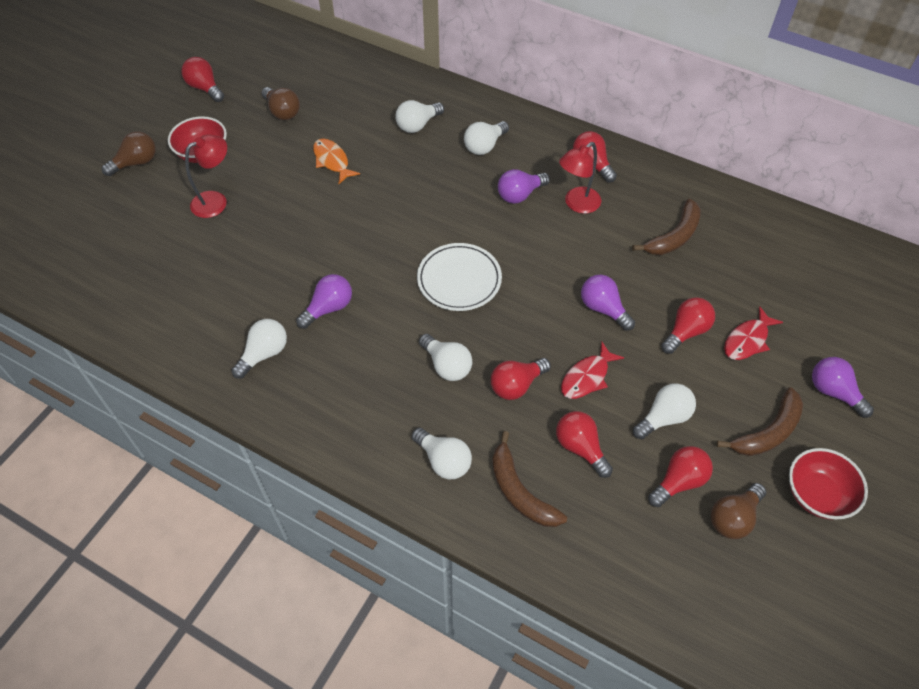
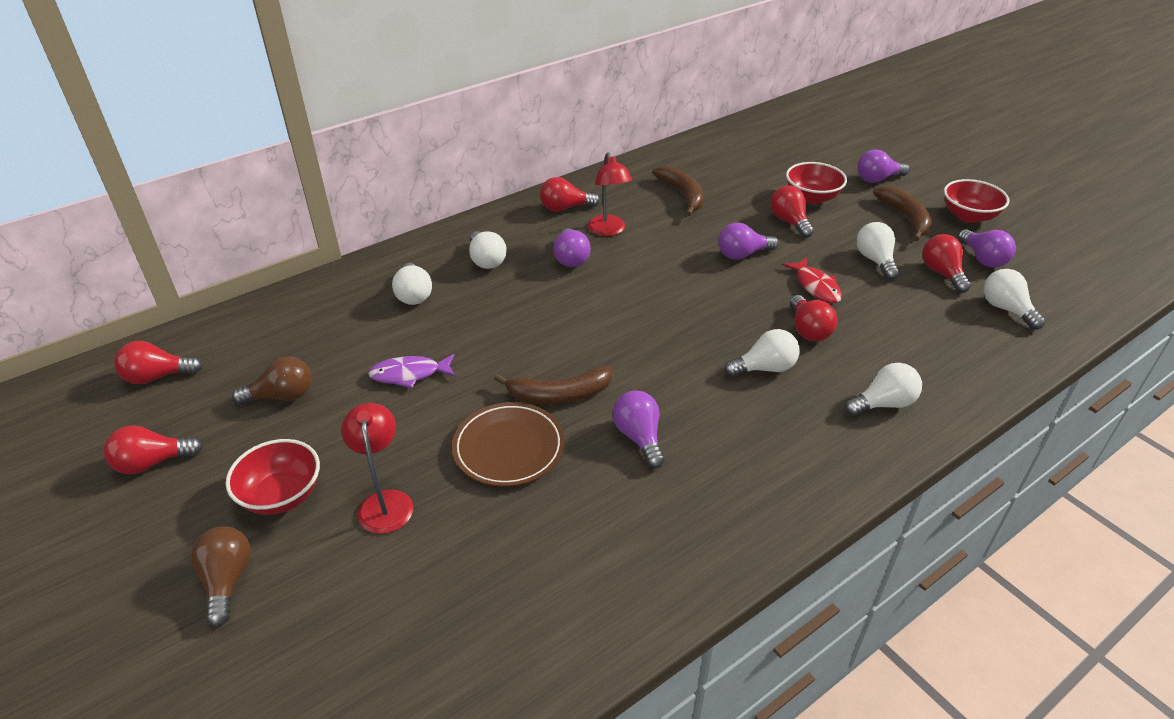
camera: 65 degrees left, 15 degrees down
white light bulb [232,319,287,379] -> white light bulb moved to [983,269,1045,330]
orange fish [313,138,360,184] -> purple fish [368,354,456,388]
white plate [417,243,502,311] -> none
brown banana [492,431,567,527] -> brown banana moved to [494,366,613,404]
red light bulb [556,411,613,478] -> red light bulb moved to [114,341,202,384]
brown light bulb [711,483,766,539] -> purple light bulb [958,229,1016,267]
red fish [724,306,783,360] -> red bowl [786,162,847,204]
none -> brown plate [452,402,565,487]

